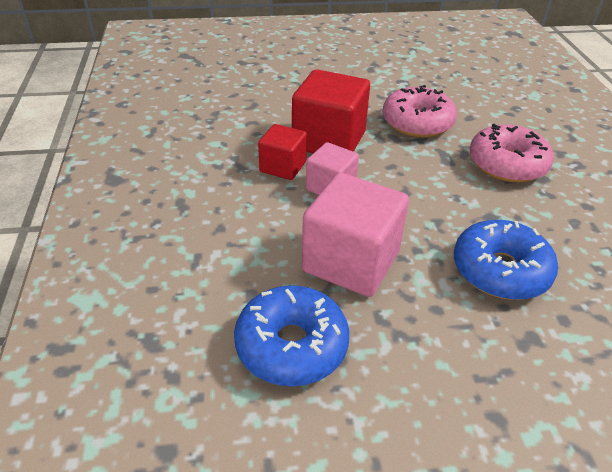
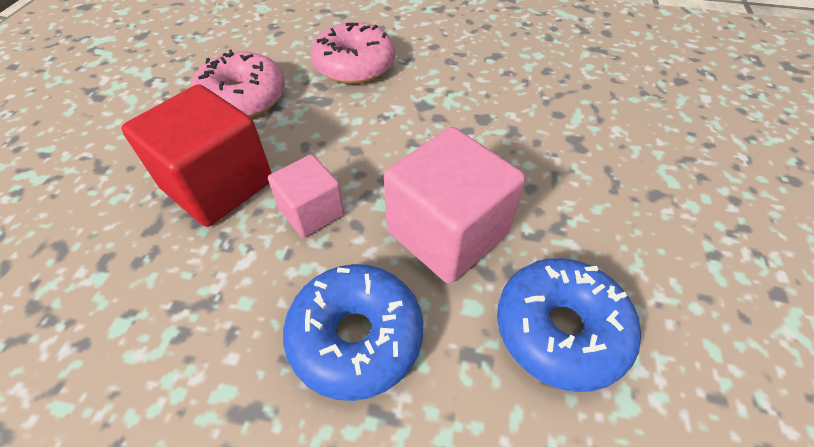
camera: 70 degrees left, 10 degrees up
red cube [258,124,307,180] -> none
blue donut [454,220,558,300] -> blue donut moved to [283,264,423,401]

